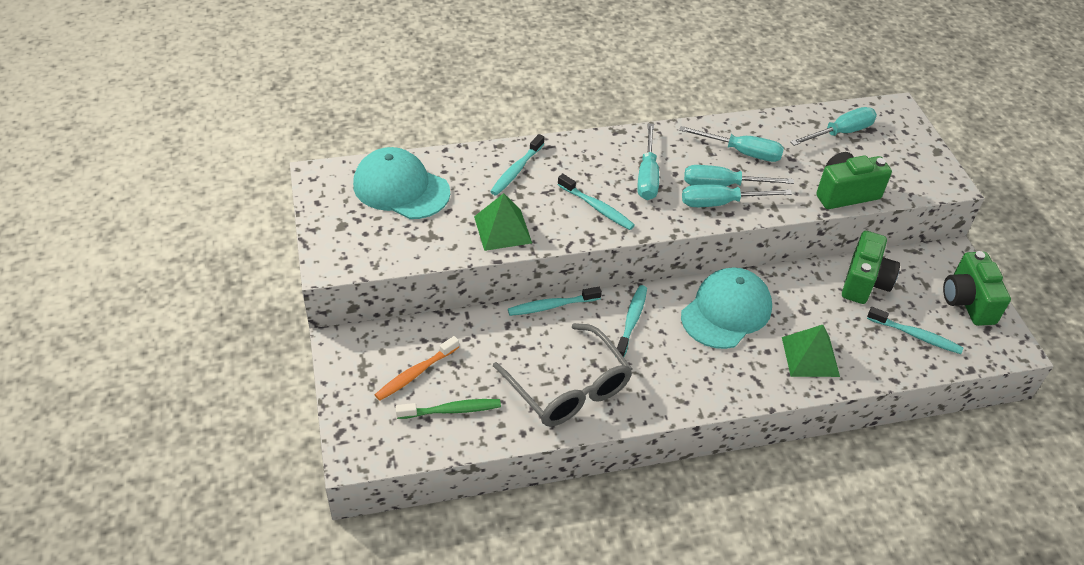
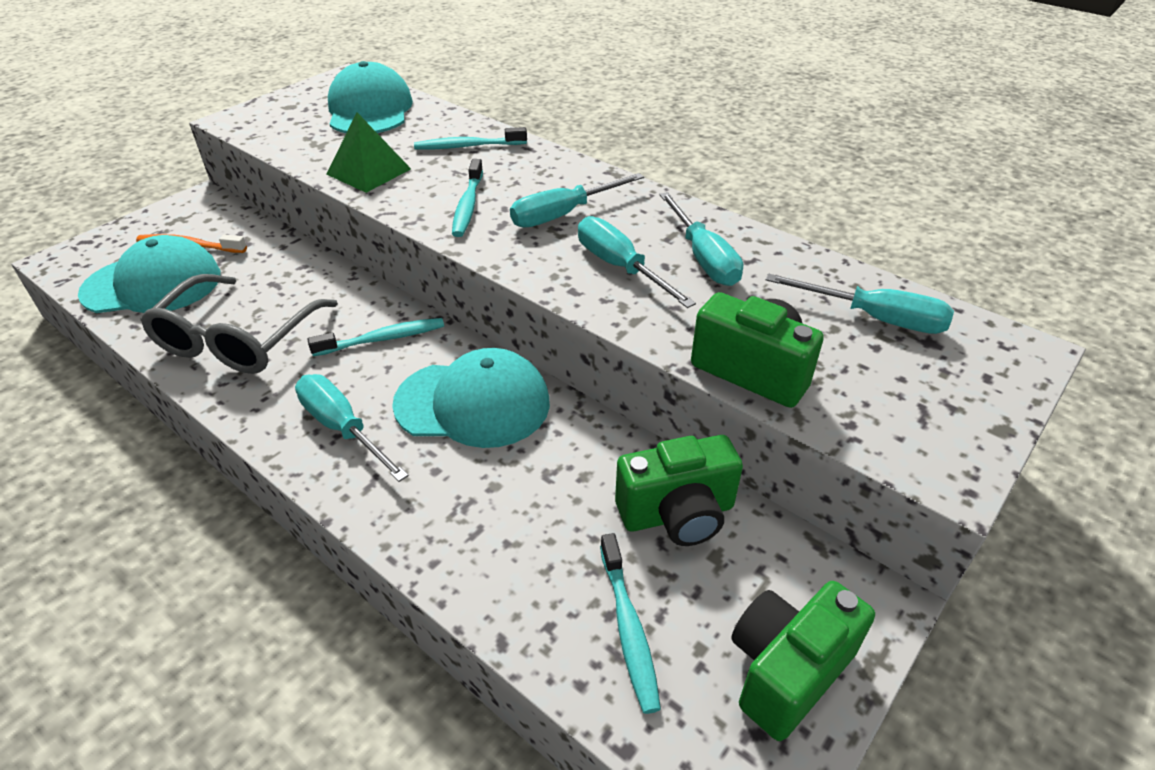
camera: 55 degrees right, 5 degrees down
green toothbrush [396,399,501,419] -> turquoise cap [78,235,221,313]
turquoise toothbrush [508,287,602,316] -> none
turquoise screwdriver [682,185,792,207] -> turquoise screwdriver moved to [295,374,409,482]
green pyramid [782,325,840,377] -> none

